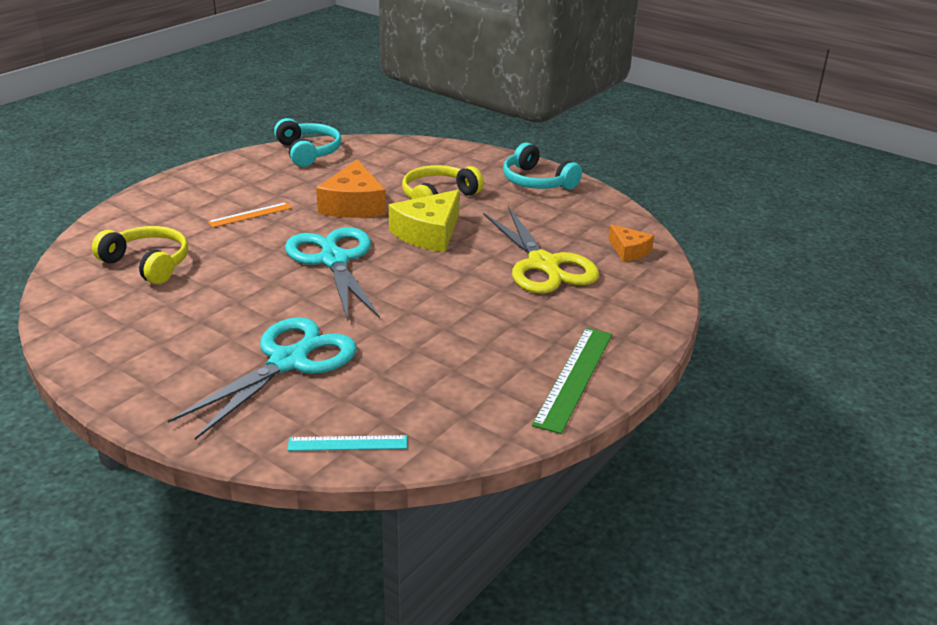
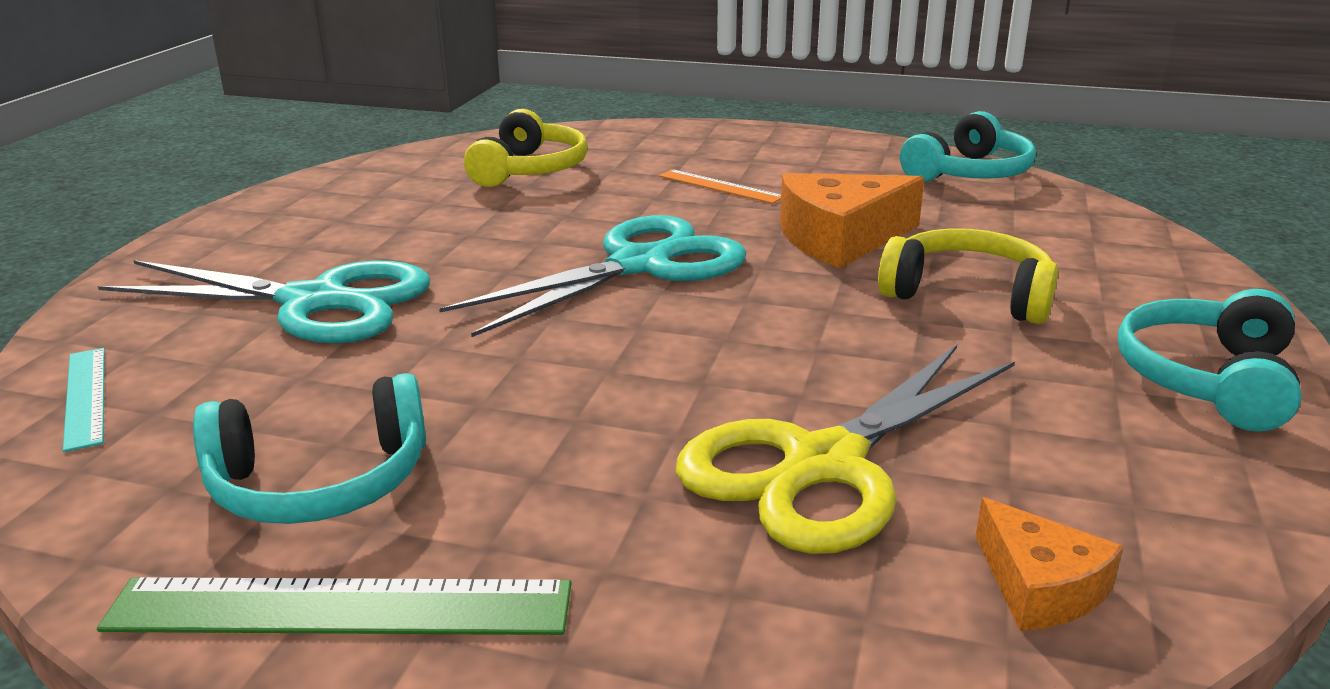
camera: 70 degrees right, 5 degrees down
yellow cheese [389,190,460,252] -> none
orange cheese [609,224,654,262] -> orange cheese turned 60 degrees counterclockwise [976,497,1123,631]
none -> turquoise headphones [193,373,426,524]

